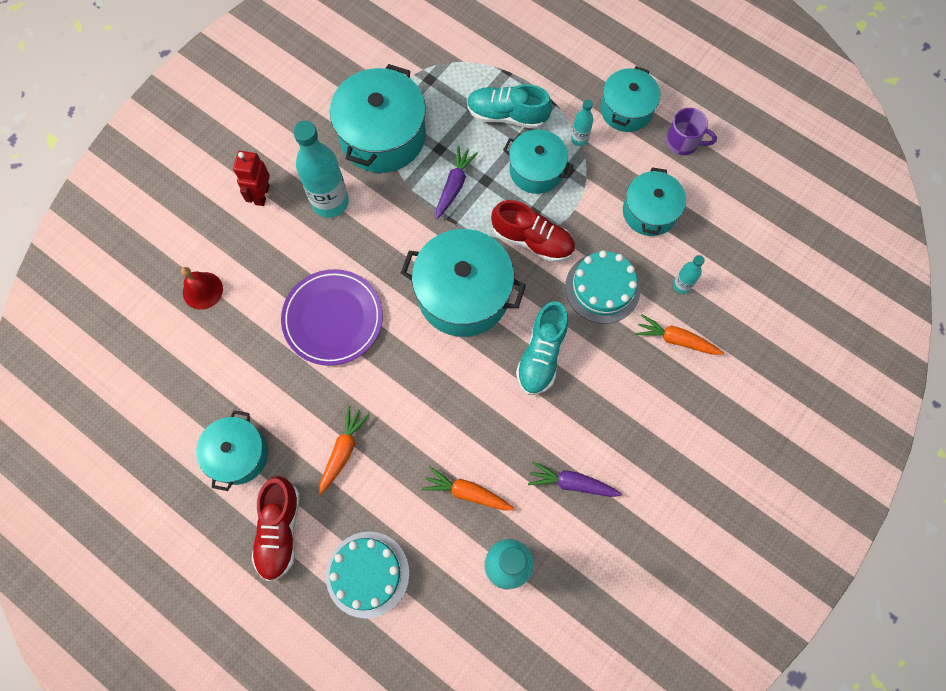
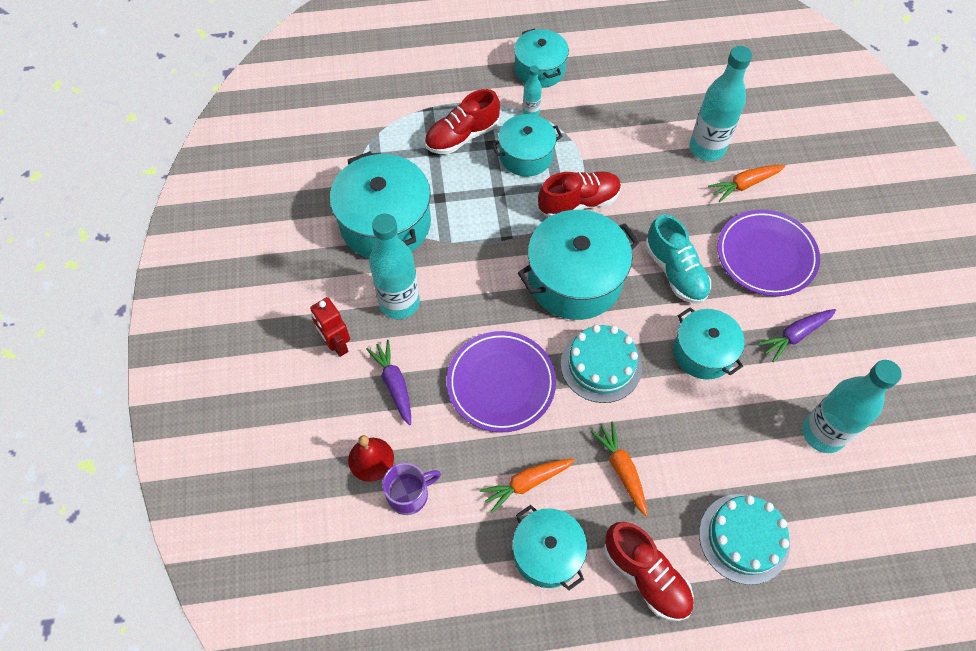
camera: 45 degrees left, 10 degrees down
orange carrot [422,467,514,510] -> orange carrot moved to [479,459,575,514]
purple carrot [436,146,478,219] -> purple carrot moved to [366,340,411,425]
turquoise shoe [467,84,552,129] -> red shoe [425,89,500,154]
turquoise cake [565,250,641,324] -> turquoise cake moved to [561,325,642,403]
turquoise pot [623,167,686,236] -> turquoise pot moved to [673,307,745,380]
purple mug [666,108,717,155] -> purple mug moved to [382,463,441,515]
turquoise bottle [673,255,705,294] -> turquoise bottle [689,46,752,161], size x2.08
none -> purple plate [717,210,820,296]

